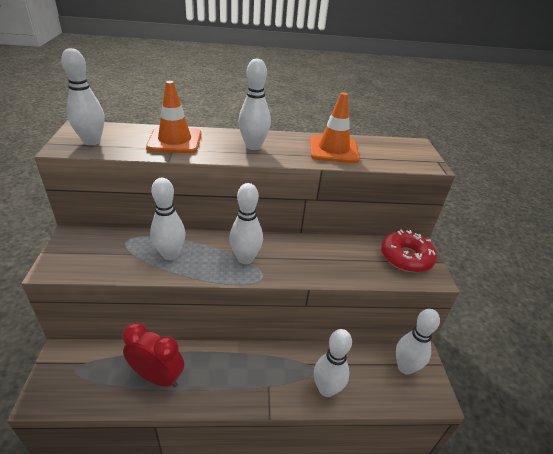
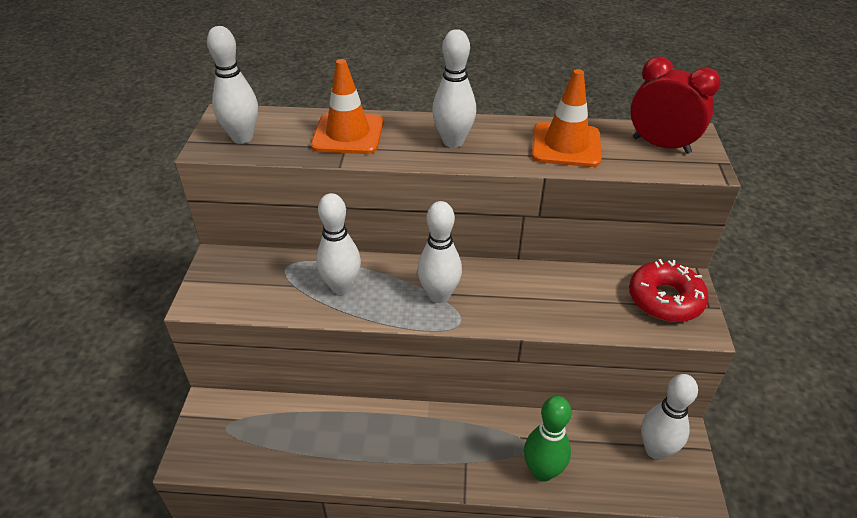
camera: 10 degrees right, 5 degrees up
red clock [122,323,184,388] -> red clock moved to [630,56,721,154]
white bowling pin [314,329,352,397] -> green bowling pin [524,396,571,482]

